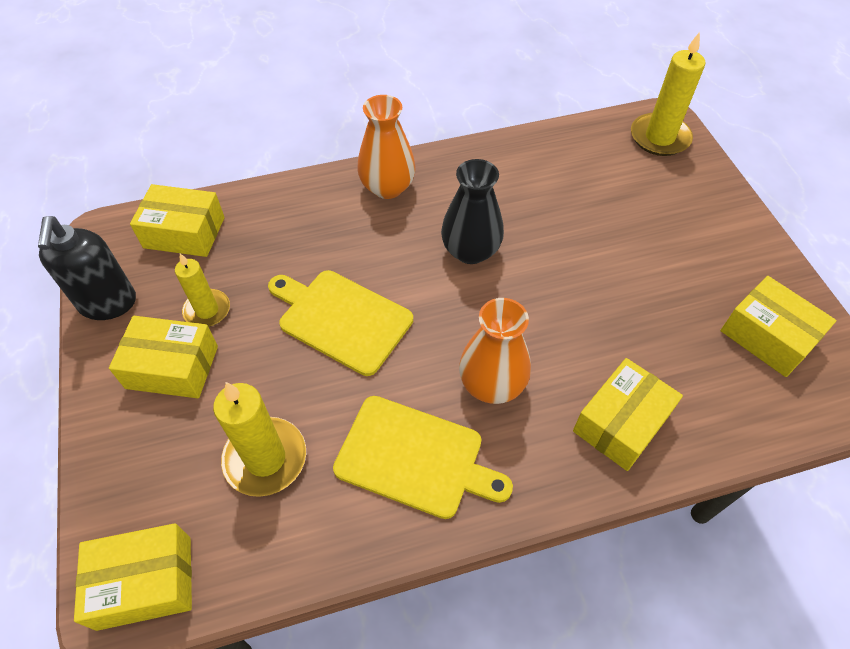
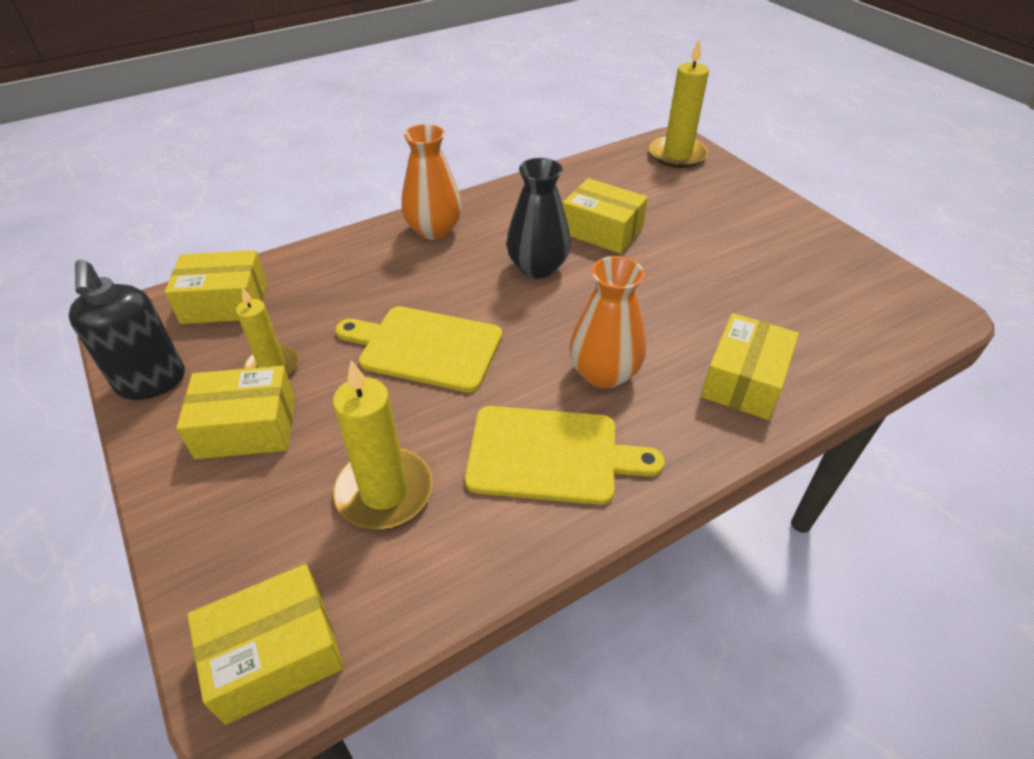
camera: 15 degrees left, 10 degrees down
yellow box [720,276,837,377] -> yellow box moved to [563,178,648,254]

